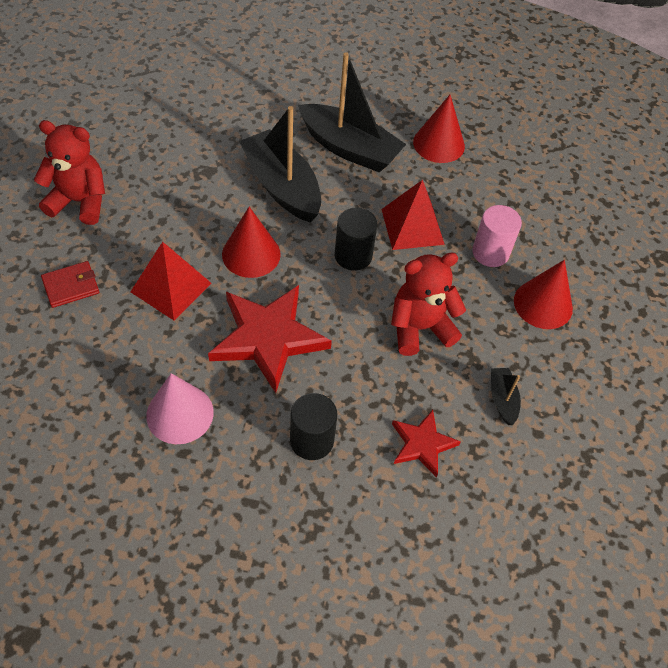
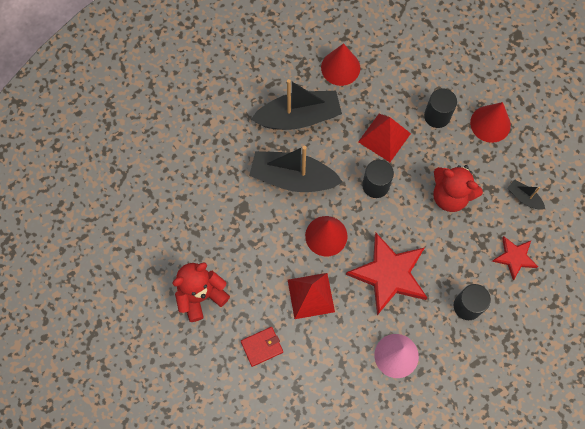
camera: 40 degrees left, 15 degrees up
red wallet [41,261,99,308] -> red wallet turned 45 degrees clockwise [241,327,283,367]
red teddy bear [391,253,466,356] -> red teddy bear turned 90 degrees counterclockwise [433,165,483,212]
pink cylinder [472,205,522,267] -> black cylinder [424,88,457,128]

